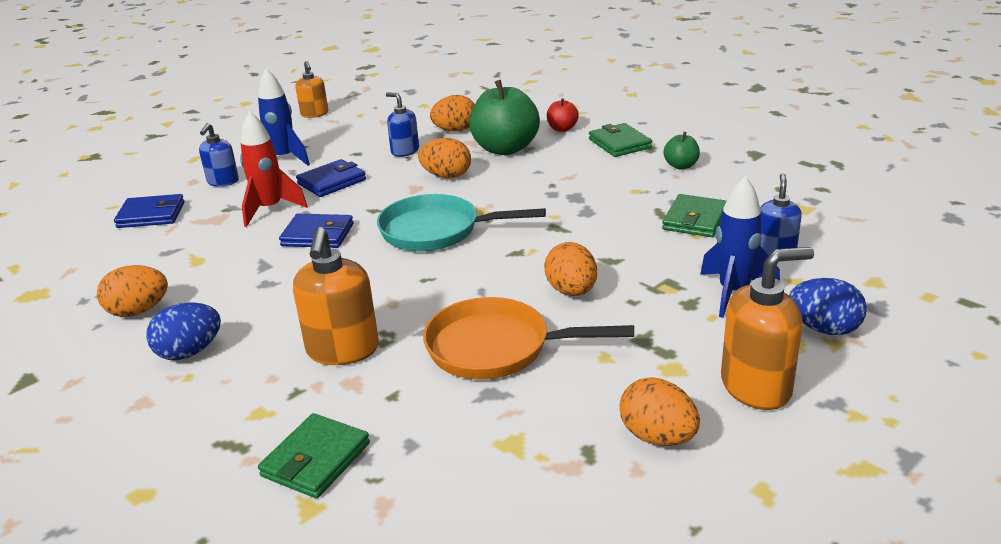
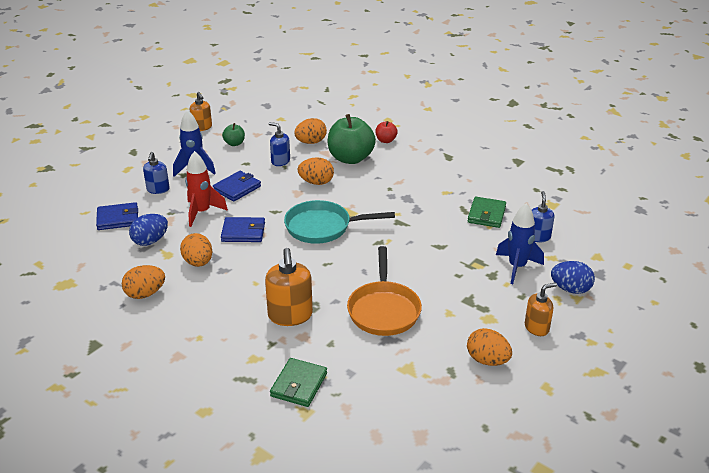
camera: 10 degrees left, 5 degrees up
blue egg [146,302,221,360] -> blue egg moved to [129,214,168,246]
orange pan [423,297,634,379] -> orange pan turned 90 degrees counterclockwise [347,246,422,336]
orange egg [544,242,597,296] -> orange egg moved to [180,233,212,267]
green wallet [589,123,652,157] -> none
green apple [663,132,700,169] -> green apple moved to [222,123,245,146]
orange soap dispenser [721,247,814,410] -> orange soap dispenser [525,282,557,336], size x0.62

